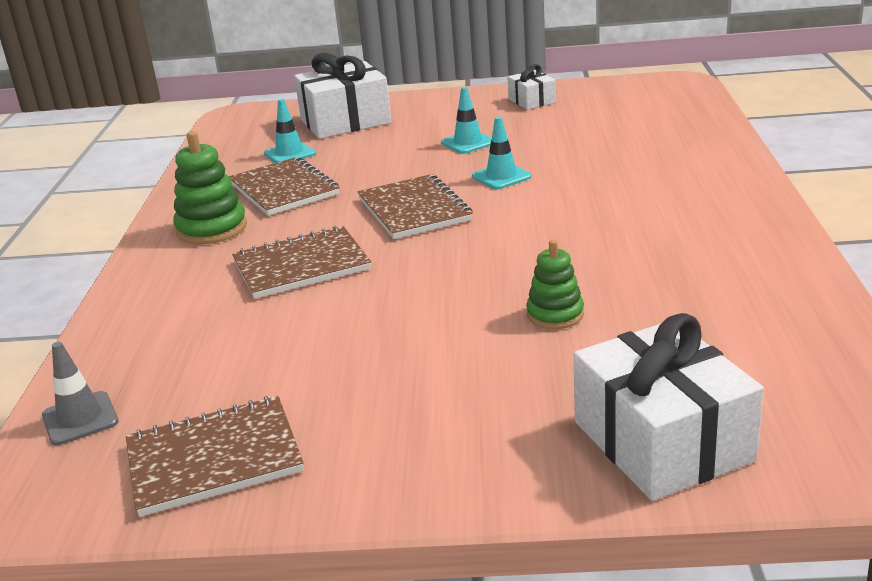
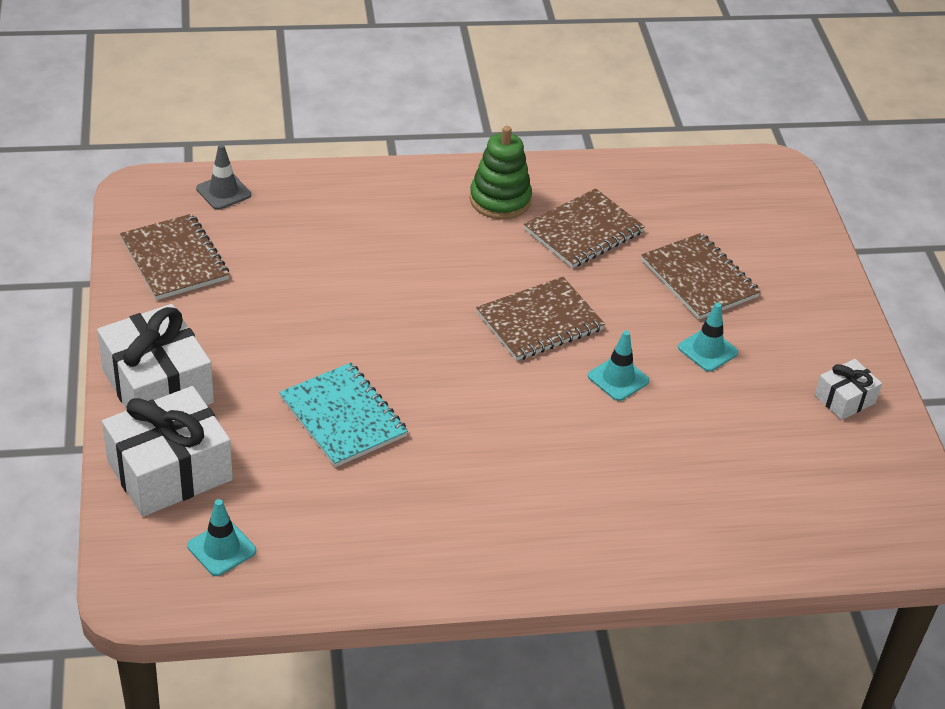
camera: 75 degrees right, 15 degrees up
brown notebook [232,226,371,299] -> brown notebook moved to [641,233,761,320]
turquoise traffic cone [264,99,316,163] -> turquoise traffic cone moved to [187,499,256,576]
white gift [294,53,391,139] -> white gift moved to [97,304,214,409]
green stacking toy [526,240,584,329] -> turquoise notebook [279,363,408,467]

